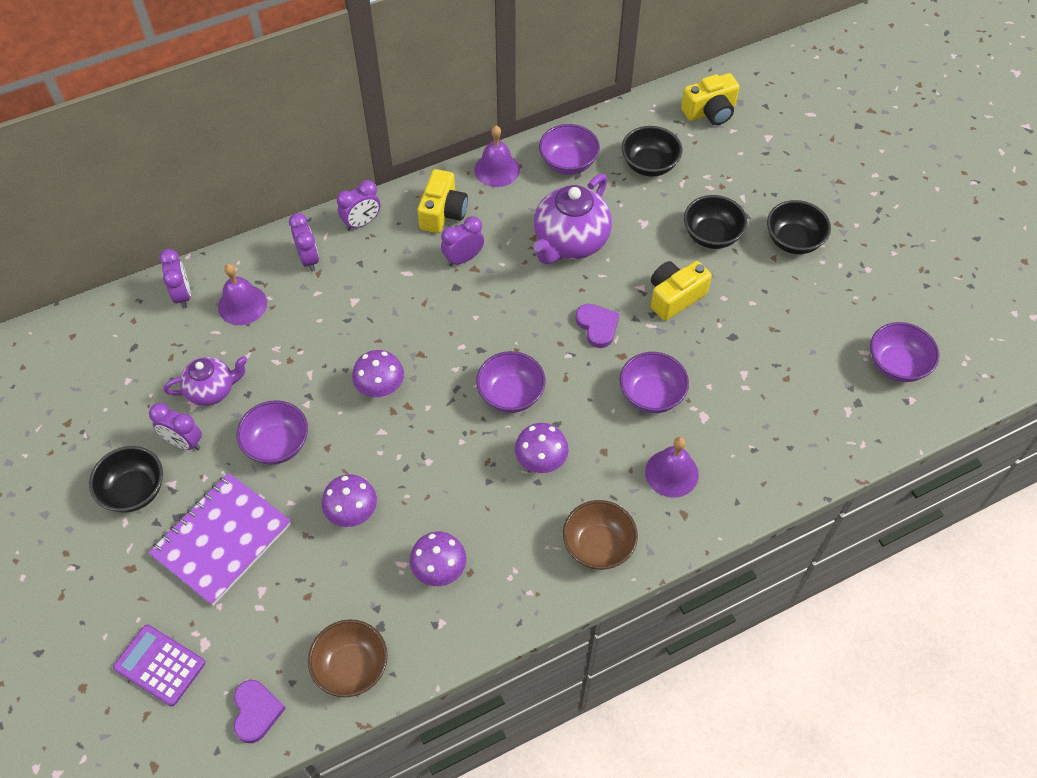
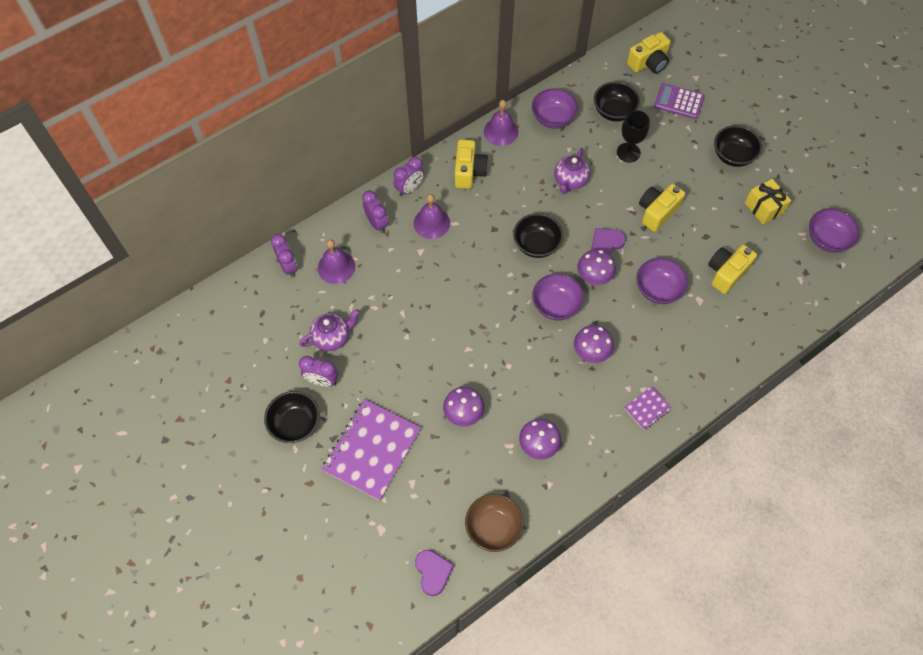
camera: 10 degrees left, 5 degrees up
purple calculator [113,625,205,706] -> purple calculator moved to [654,83,705,119]
purple bowl [237,400,308,465] -> none
purple mushroom [352,350,404,398] -> purple mushroom moved to [577,249,616,285]
purple clock [441,216,484,266] -> none
purple teapot [533,174,612,264] -> purple teapot [554,148,590,194], size x0.61
brown bowl [563,500,638,570] -> purple notebook [624,386,672,430]
purple heart [575,304,619,348] -> purple heart turned 90 degrees counterclockwise [591,228,626,254]
purple bell [645,437,699,498] -> purple bell moved to [414,194,450,239]
black bowl [684,195,747,249] -> black bowl moved to [513,213,563,258]
none -> black goblet [617,110,650,162]
none -> yellow camera [708,245,757,294]
none -> yellow gift [745,179,791,224]

